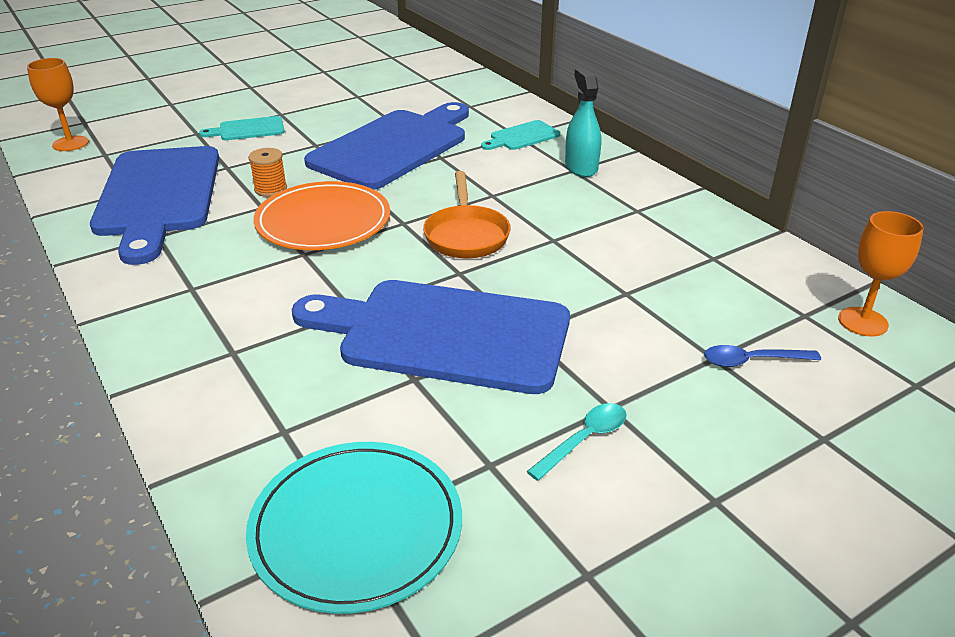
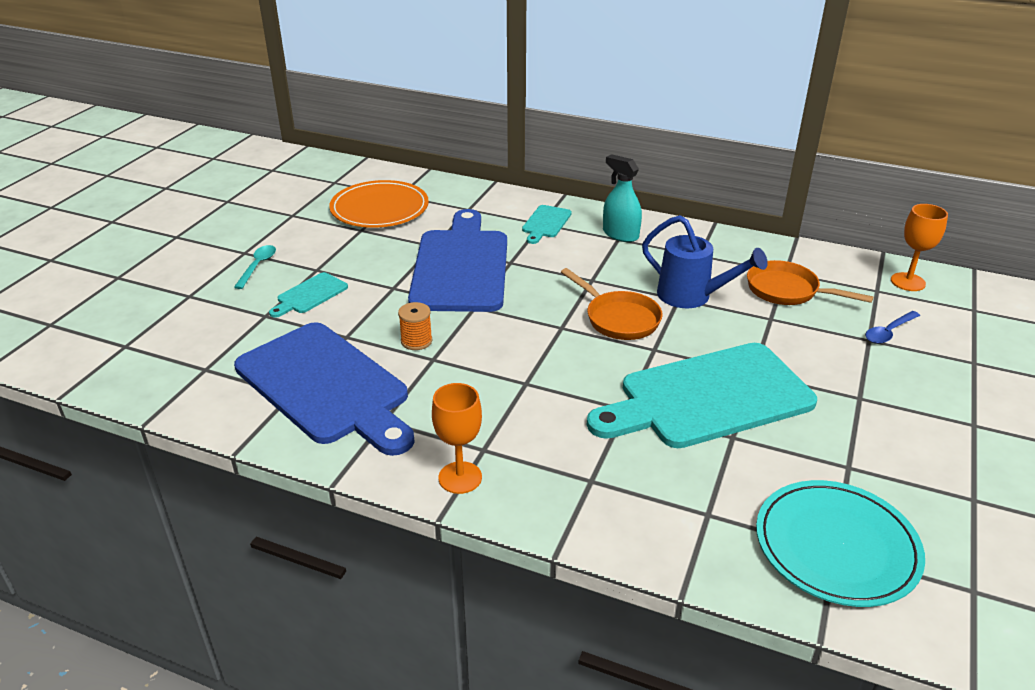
camera: 35 degrees left, 0 degrees up
orange goblet [27,58,89,151] -> orange goblet moved to [432,383,482,494]
orange plate [253,181,390,250] -> orange plate moved to [329,180,429,228]
blue cutting board [292,280,570,394] -> turquoise cutting board [587,343,817,448]
turquoise spoon [527,403,626,481] -> turquoise spoon moved to [234,245,276,289]
none -> blue watering can [642,215,768,308]
none -> orange pan [747,260,874,305]

